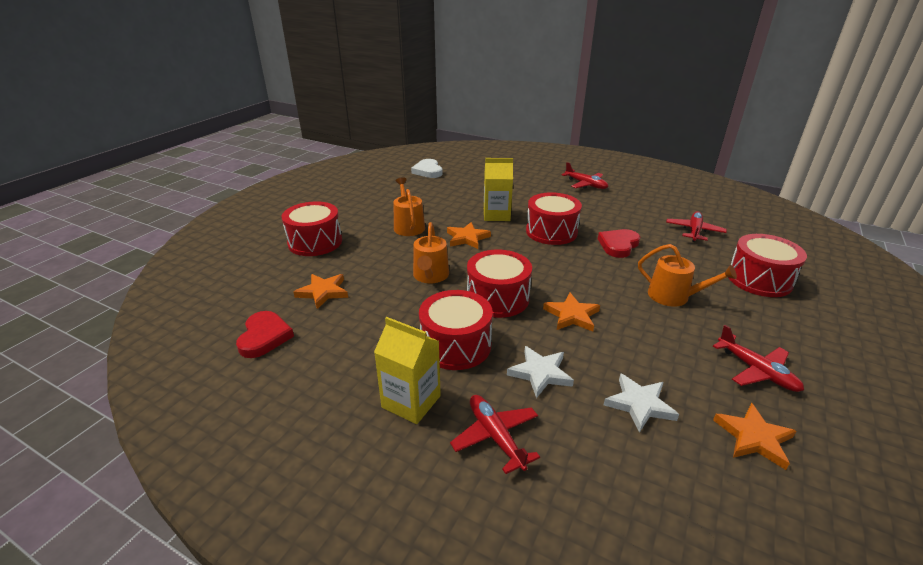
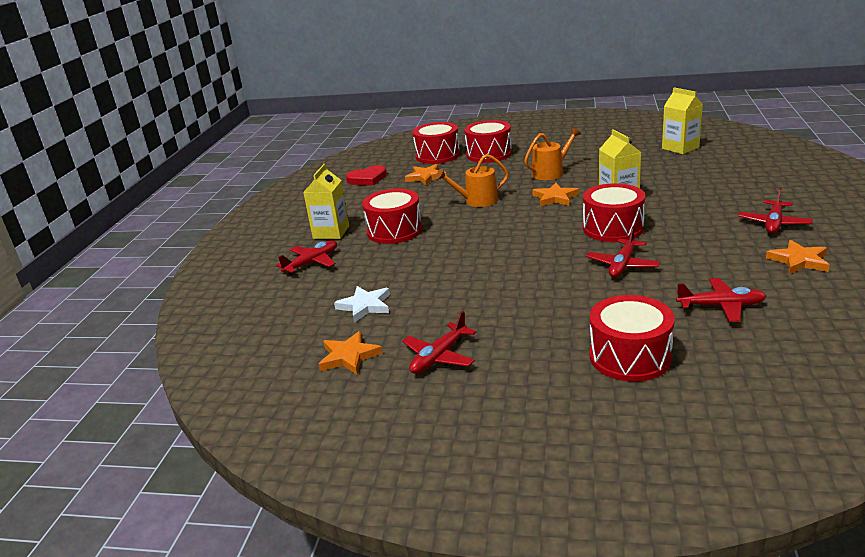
camera: 75 degrees right, 5 degrees down
white heart [411,159,443,178] -> yellow carton [662,87,703,154]
red drum [467,249,532,318] -> red drum moved to [413,122,460,164]
white star [507,346,574,398] -> none
orange star [543,293,600,332] -> orange star moved to [766,240,830,274]
red heart [598,229,640,258] -> red plane [586,226,660,277]
orange watering can [638,244,737,306] -> none

